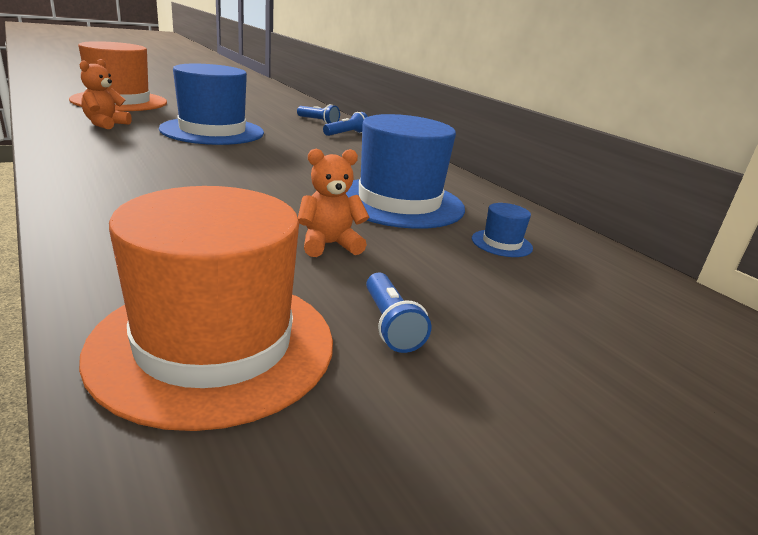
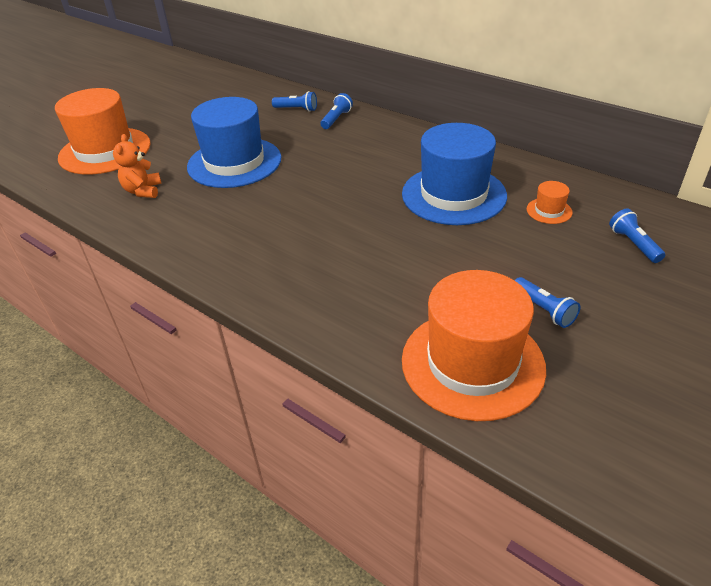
camera: 15 degrees left, 15 degrees up
orange teddy bear [298,149,369,257] -> none
blue hat [472,203,533,257] -> orange hat [527,181,573,224]
none -> blue flashlight [609,209,665,263]

